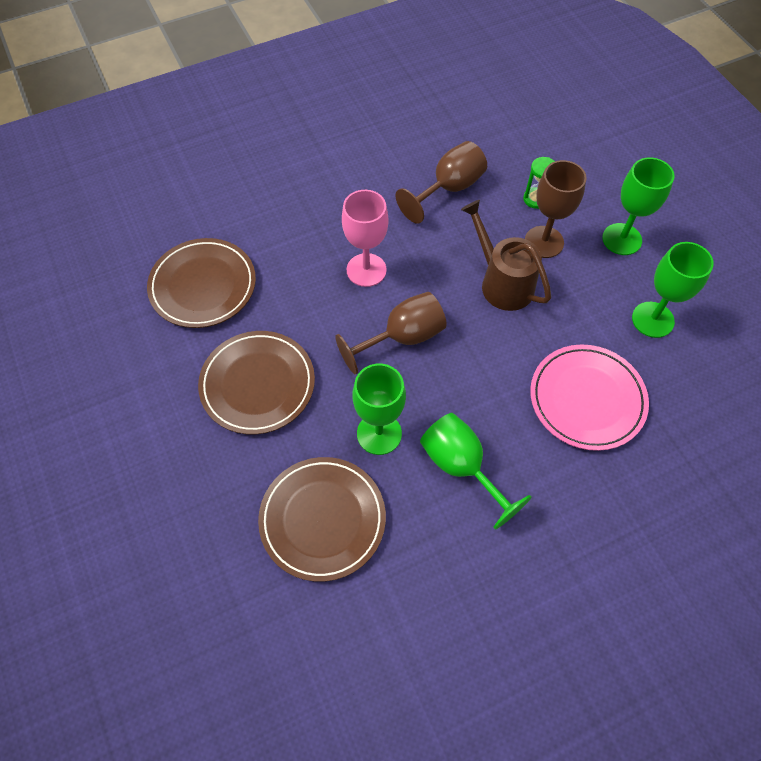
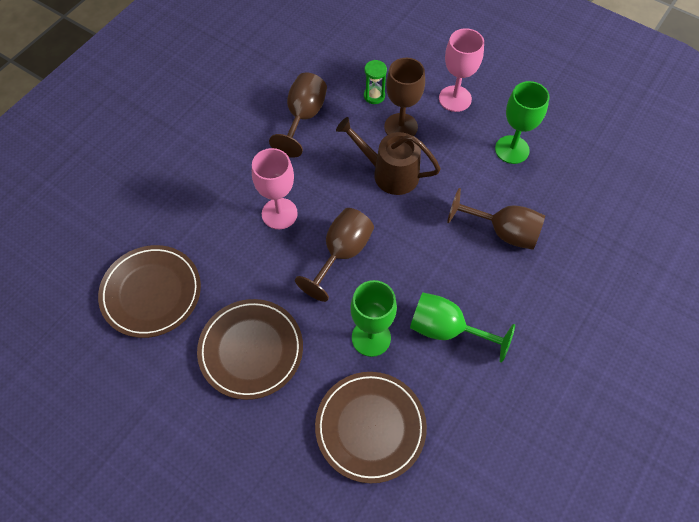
camera: 30 degrees left, 0 degrees up
pink plate [530,345,649,451] -> brown goblet [447,188,545,250]
green goblet [602,157,674,255] -> pink goblet [439,28,484,112]

